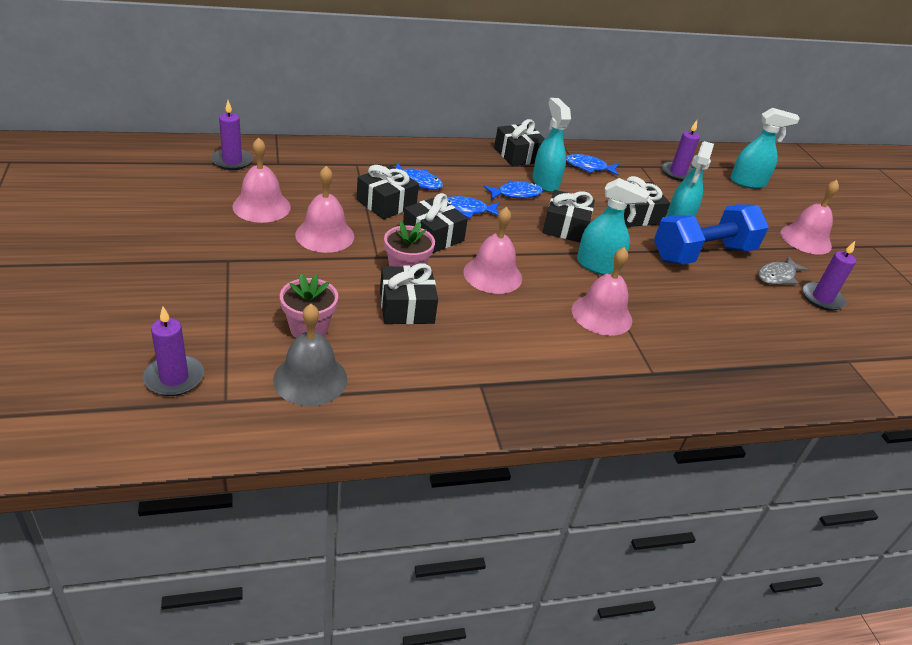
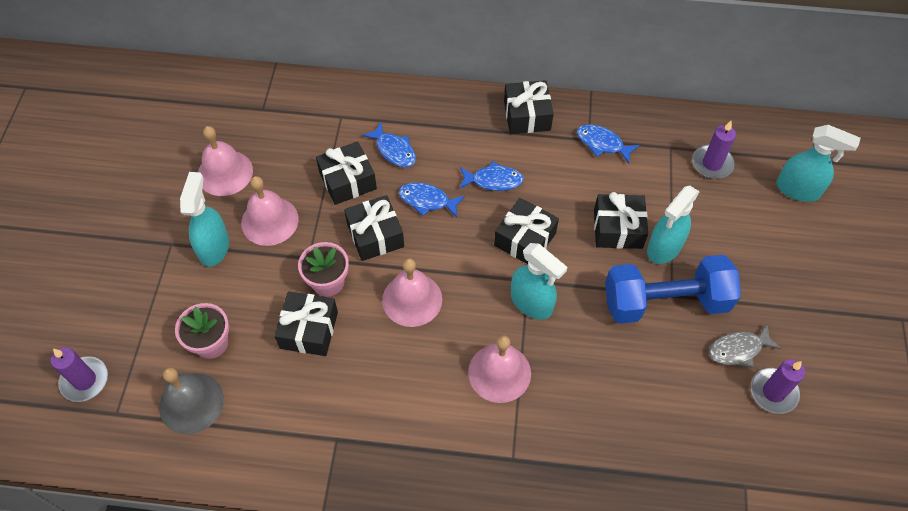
camera: 25 degrees right, 20 degrees up
purple candle [211,100,253,170] -> none
turquoise spray bottle [532,98,571,192] -> turquoise spray bottle moved to [180,172,229,267]
pink bell [781,180,839,255] -> none

